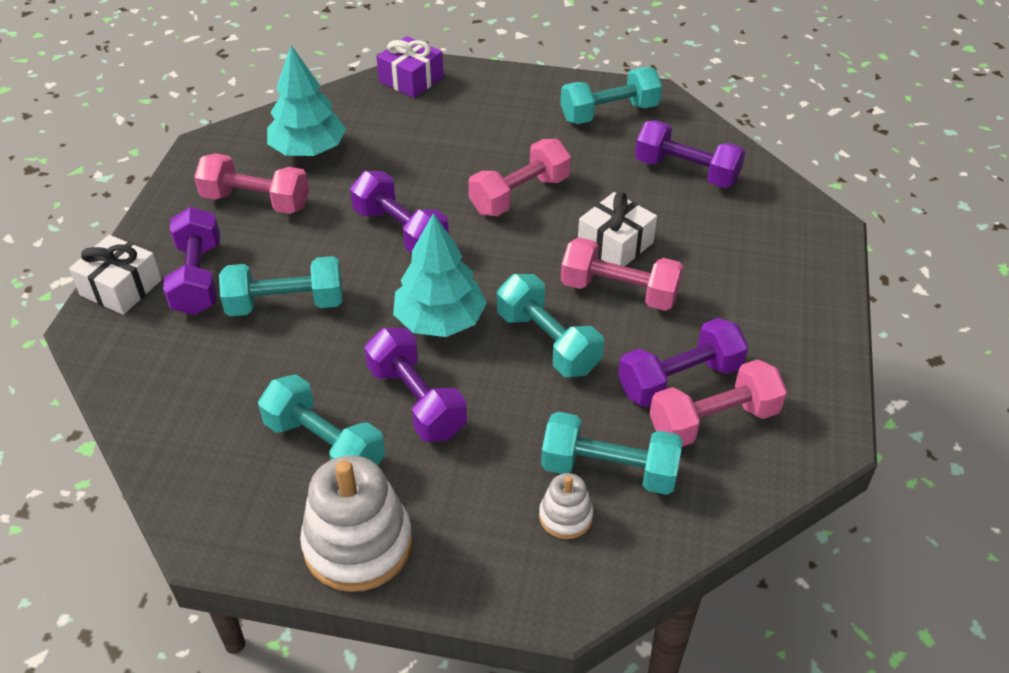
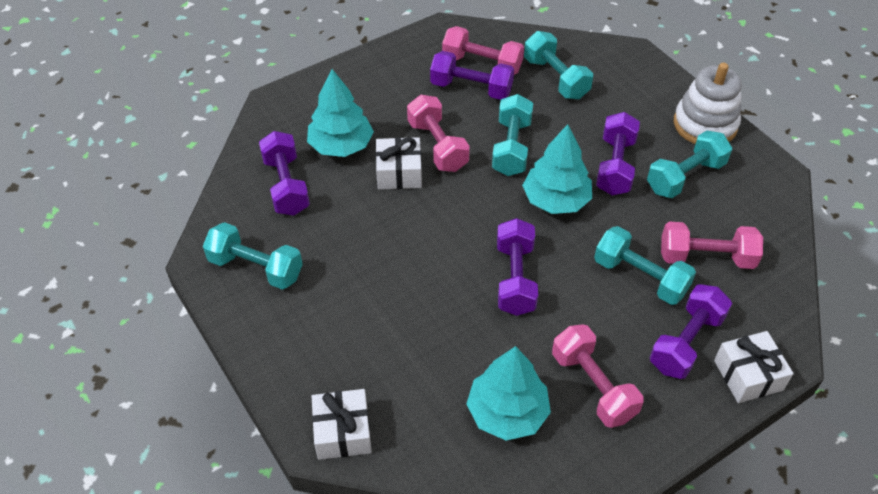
camera: 135 degrees left, 5 degrees up
turquoise dumbbell [258,375,385,465] -> turquoise dumbbell turned 60 degrees clockwise [647,131,732,198]
purple gift [376,36,444,98] -> white gift [311,389,372,460]
pink dumbbell [468,139,571,216] -> pink dumbbell moved to [661,221,763,269]
white stacking toy [539,473,593,539] -> none
none -> turquoise tree [307,69,374,157]

